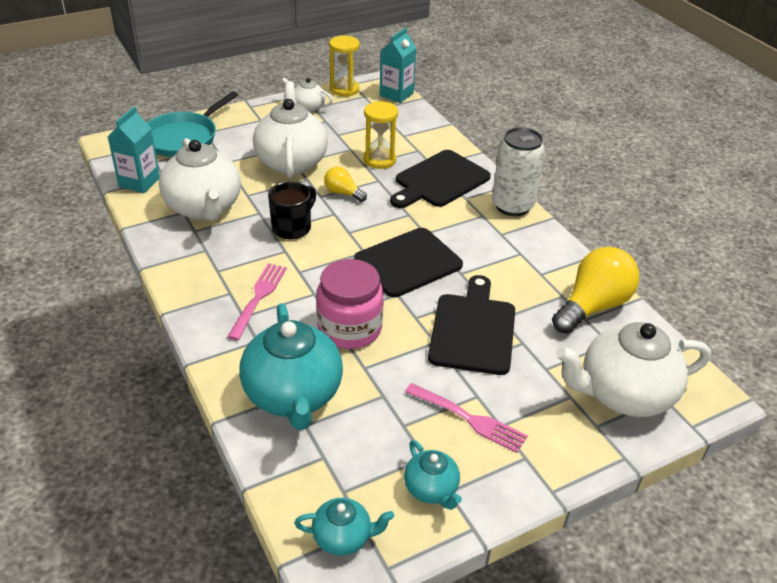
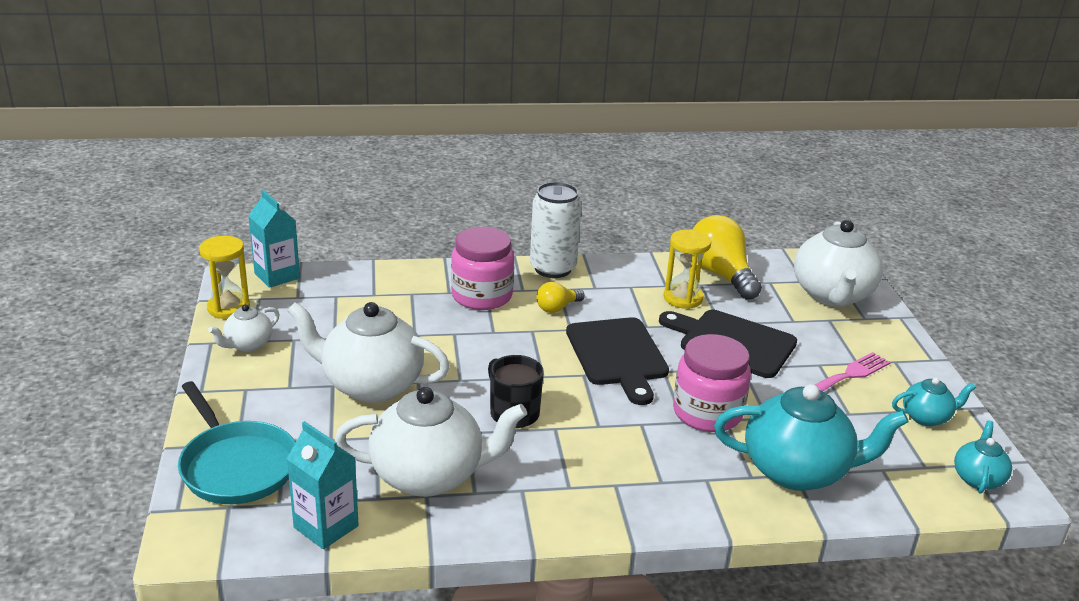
camera: 70 degrees left, 10 degrees down
pink fork [227,263,287,340] -> none
yellow light bulb [324,167,367,202] -> yellow light bulb moved to [536,282,585,313]
yellow hourglass [363,101,398,169] -> yellow hourglass moved to [663,229,711,309]
black cutting board [390,150,491,208] -> pink jar [451,227,514,310]

